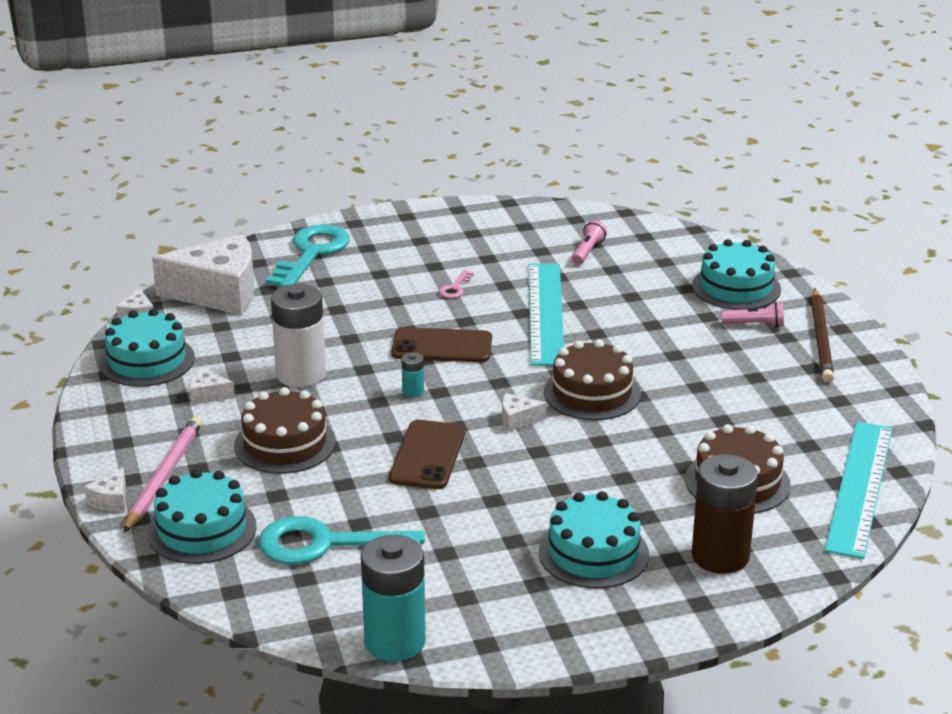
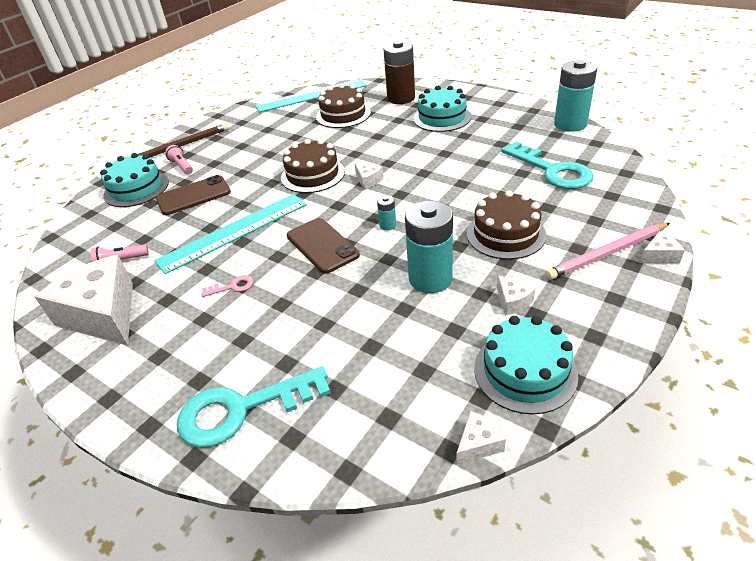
camera: 125 degrees left, 10 degrees up
turquoise cake [147,469,257,564] -> none
white cheese [152,234,254,315] -> white cheese moved to [34,255,133,346]
white battery [271,284,326,387] -> turquoise battery [405,201,453,293]
brown phone [389,420,465,489] -> brown phone moved to [156,175,231,215]

